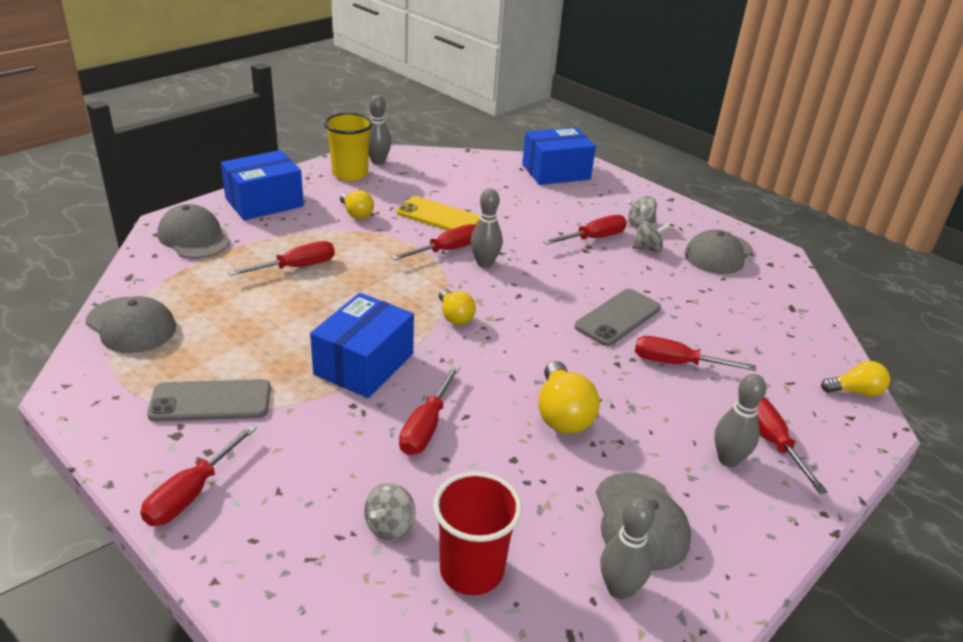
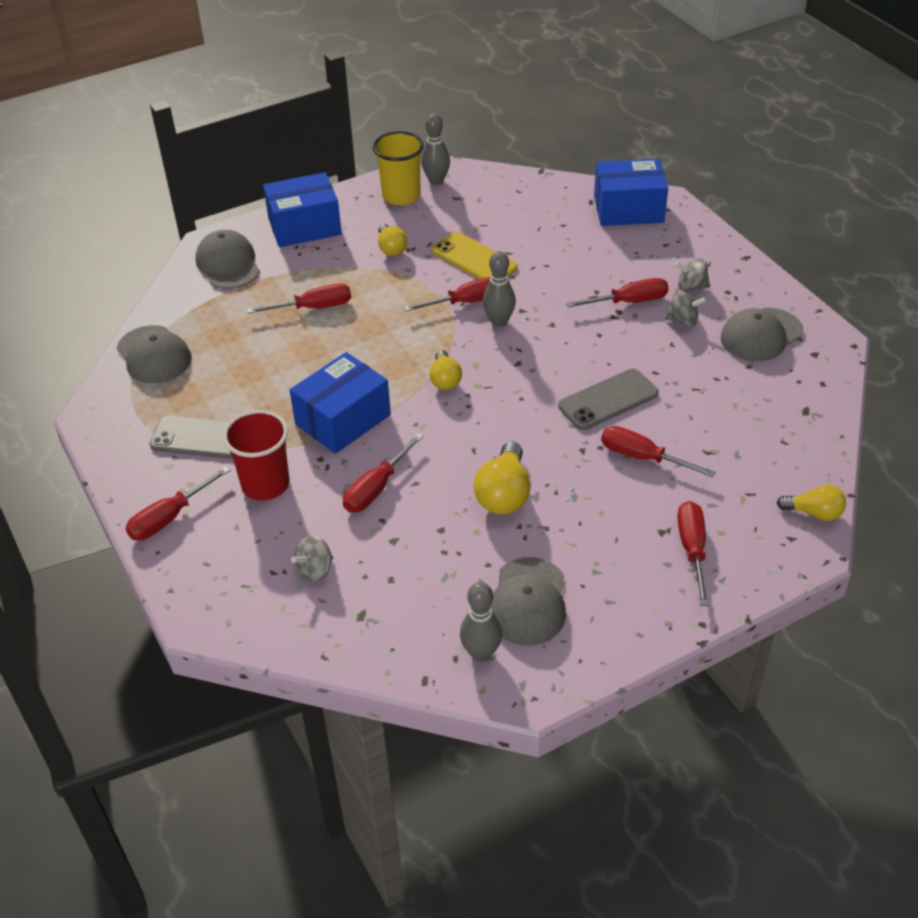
camera: 20 degrees right, 10 degrees up
red cup [433,471,522,595] -> red cup moved to [223,410,289,500]
grey bowling pin [714,374,766,467] -> none

